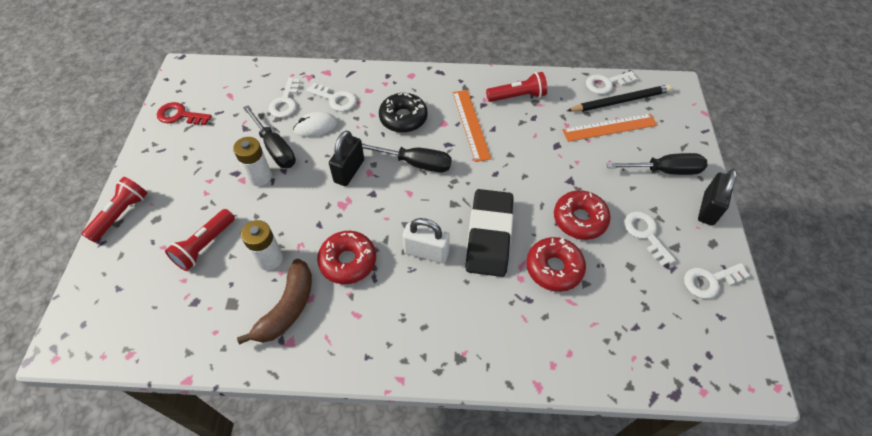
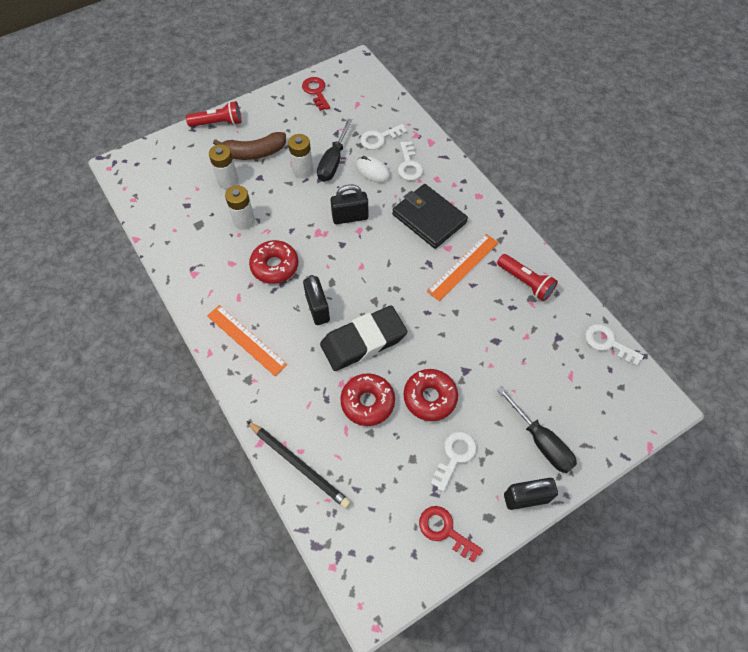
camera: 55 degrees right, 5 degrees up
red flashlight [165,209,235,271] -> white battery [209,144,238,189]
brown banana [237,259,312,345] -> brown banana moved to [213,132,286,160]
black screwdriver [362,143,452,172] -> none
black donut [379,93,428,133] -> black wallet [392,184,468,249]
white padlock [403,218,450,263] -> black padlock [303,275,330,325]
orange ruler [562,113,657,142] -> orange ruler moved to [207,305,287,376]
black pencil [567,84,672,112] -> black pencil moved to [247,421,351,509]
white key [684,263,750,299] -> red key [419,506,483,563]

